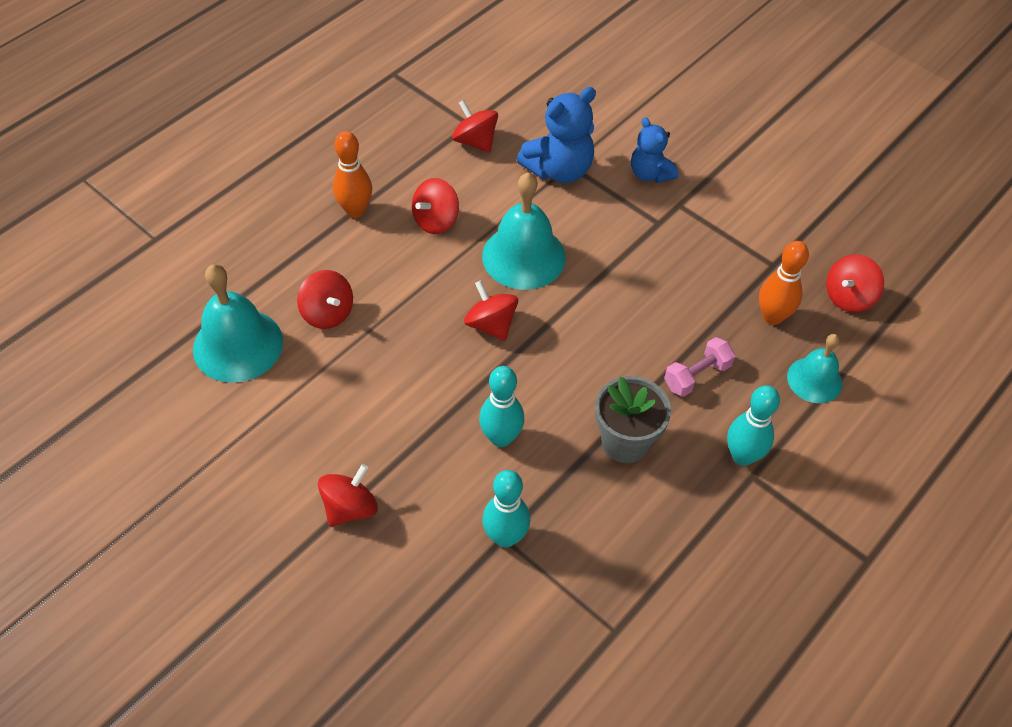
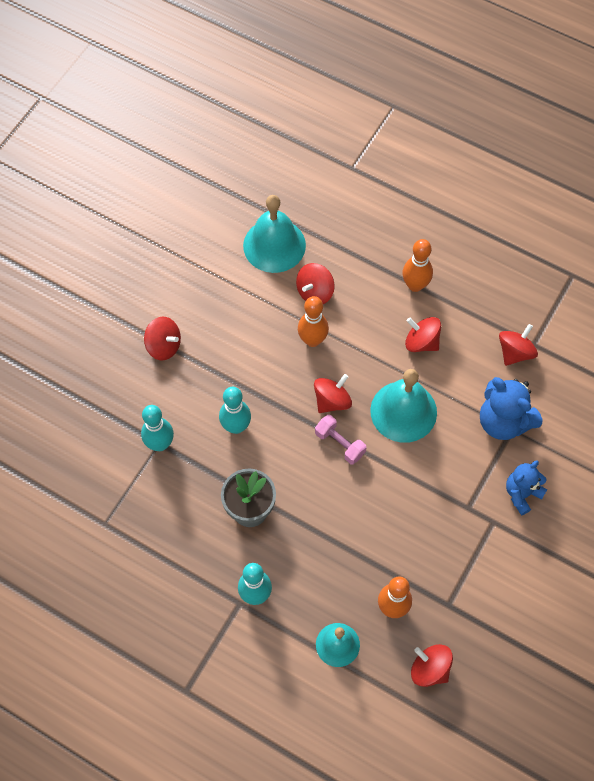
camera: 80 degrees right, 10 degrees up
pink dumbbell [664,337,735,397] -> pink dumbbell moved to [315,415,367,464]
none -> orange bowling pin [298,296,329,347]

